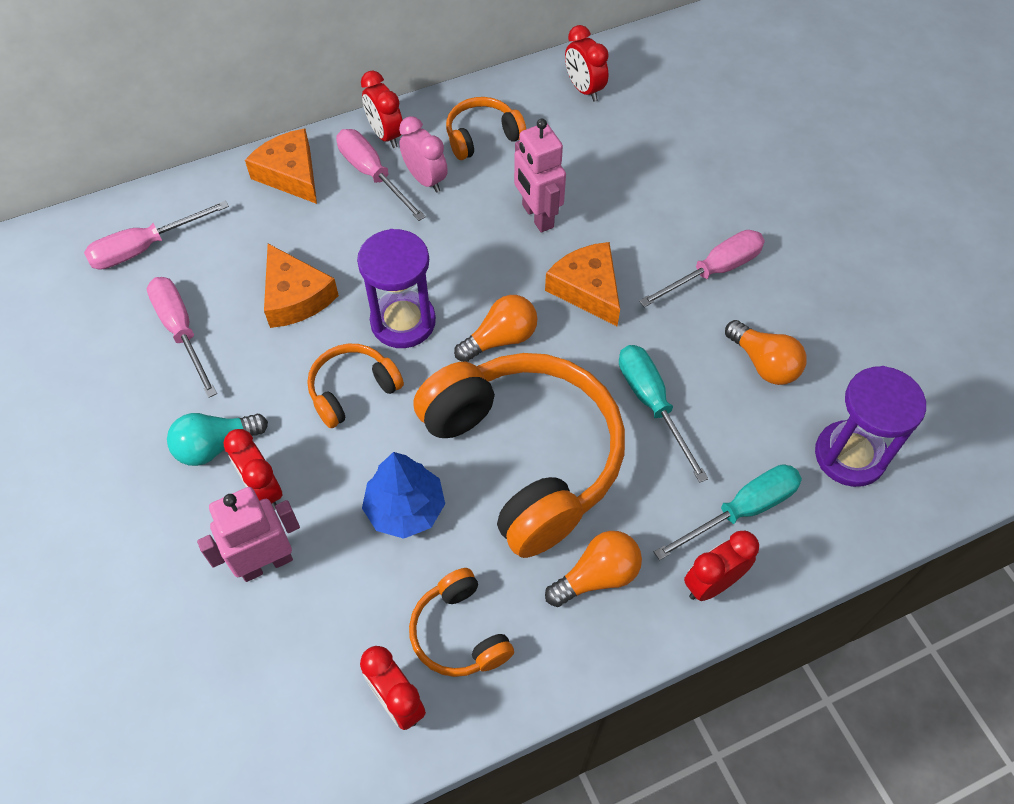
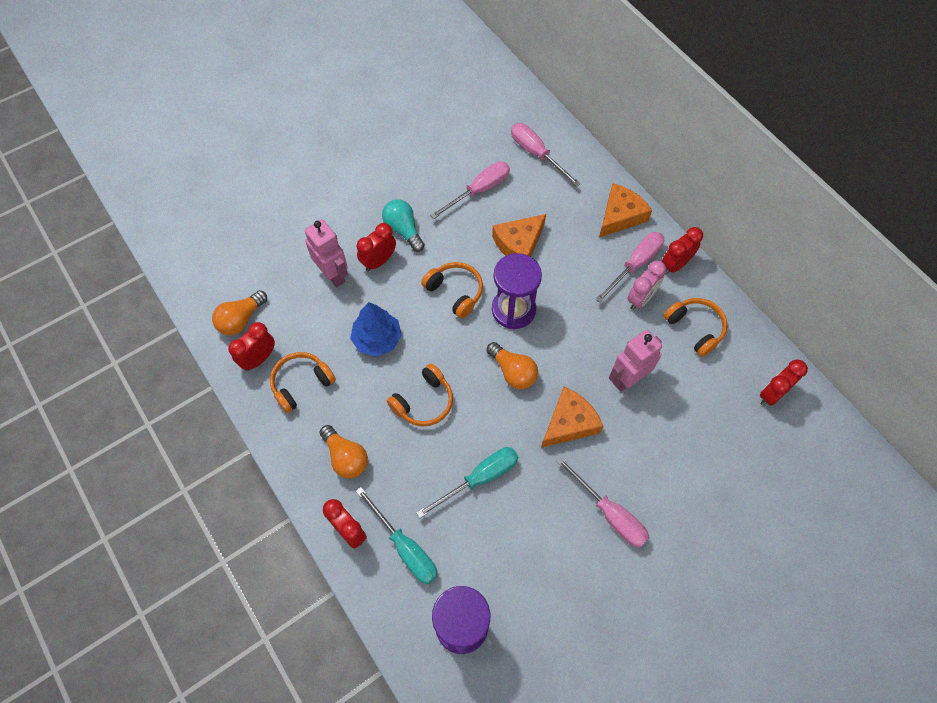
camera: 80 degrees right, 5 degrees up
orange headphones [413,353,625,558] -> orange headphones [387,364,453,427], size x0.46
orange light bulb [725,320,806,385] -> orange light bulb moved to [212,290,267,335]

